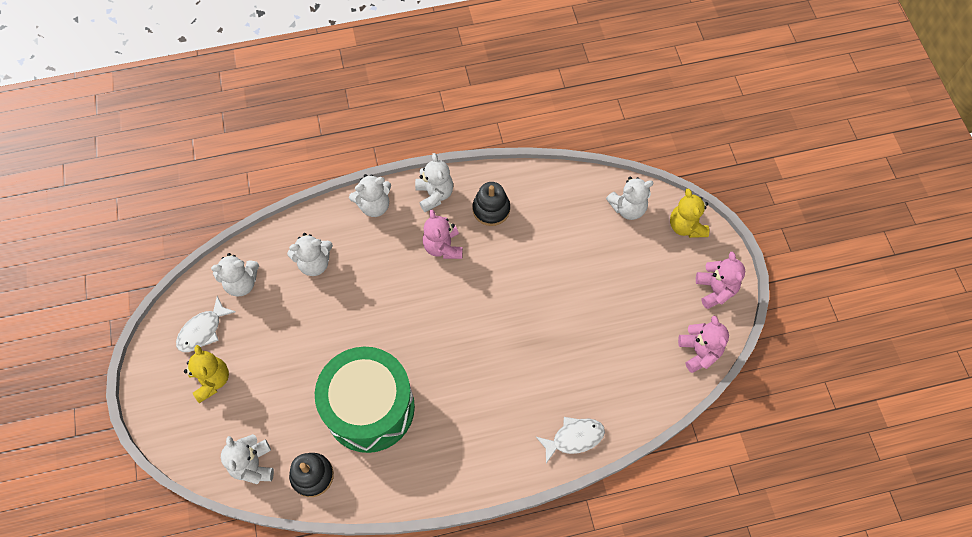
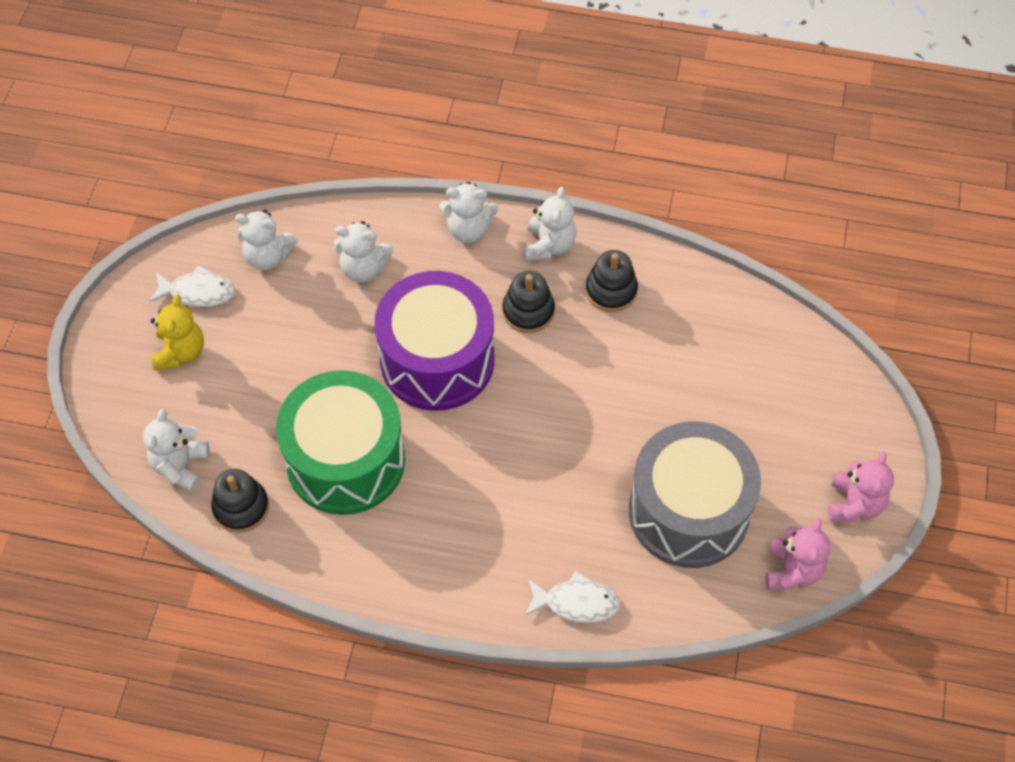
camera: 25 degrees right, 5 degrees down
white fish [176,296,236,352] -> white fish turned 150 degrees counterclockwise [149,265,235,307]
pink teddy bear [423,210,463,259] -> black stacking toy [502,271,555,333]
white teddy bear [606,177,653,220] -> none
yellow teddy bear [670,189,709,238] -> none
none -> purple drum [375,271,495,411]
none -> grey drum [629,421,761,568]

